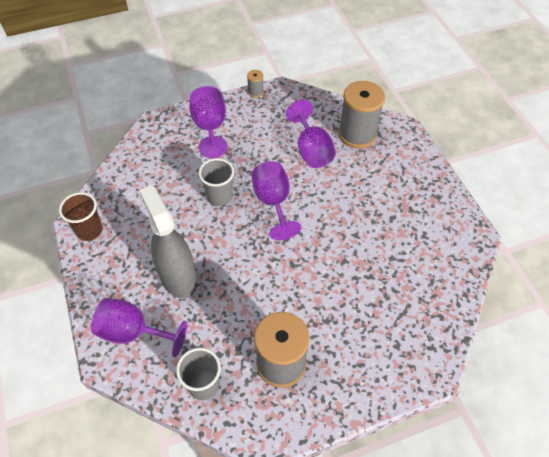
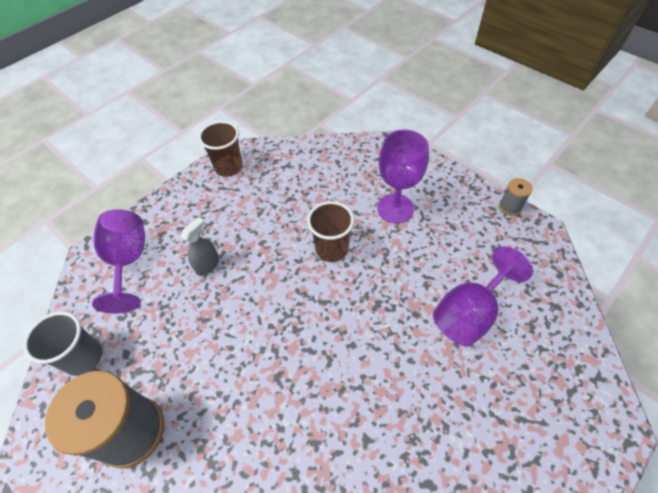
camera: 65 degrees right, 0 degrees up
grey spray bottle [139,185,197,298] -> grey spray bottle [181,217,219,276], size x0.45
grey cup [198,158,234,206] -> brown cup [307,201,354,262]
purple goblet [252,161,302,240] -> none
grey spool [338,81,385,148] -> none

